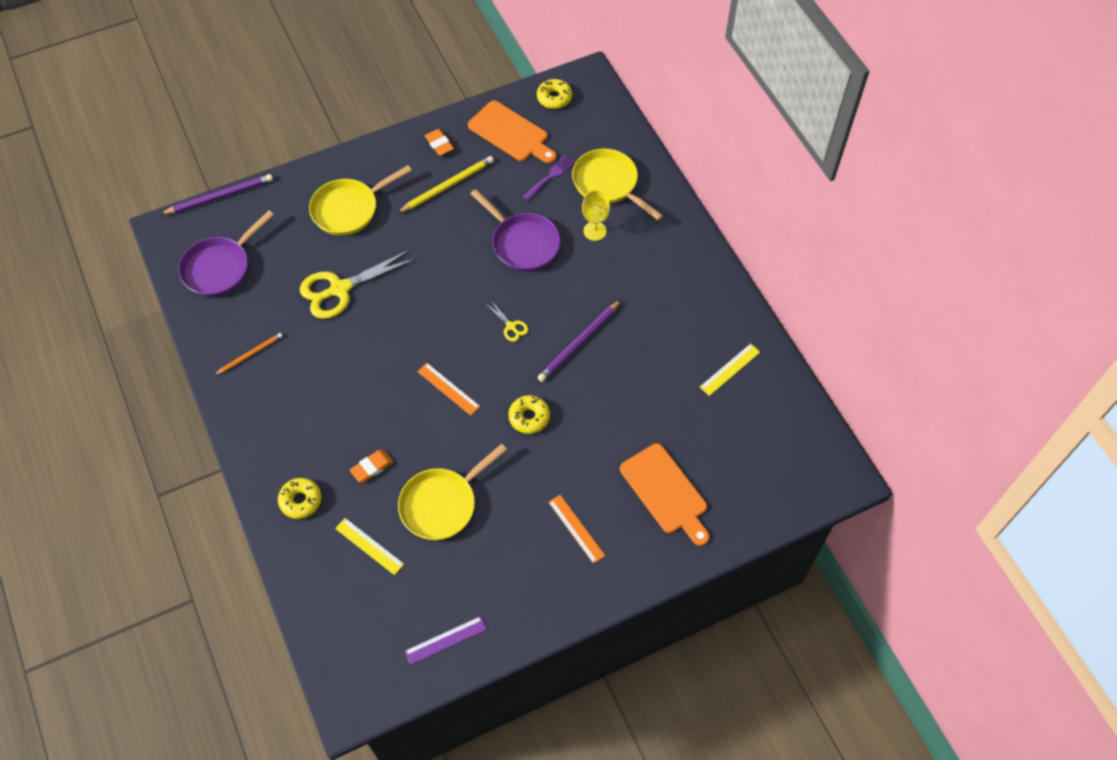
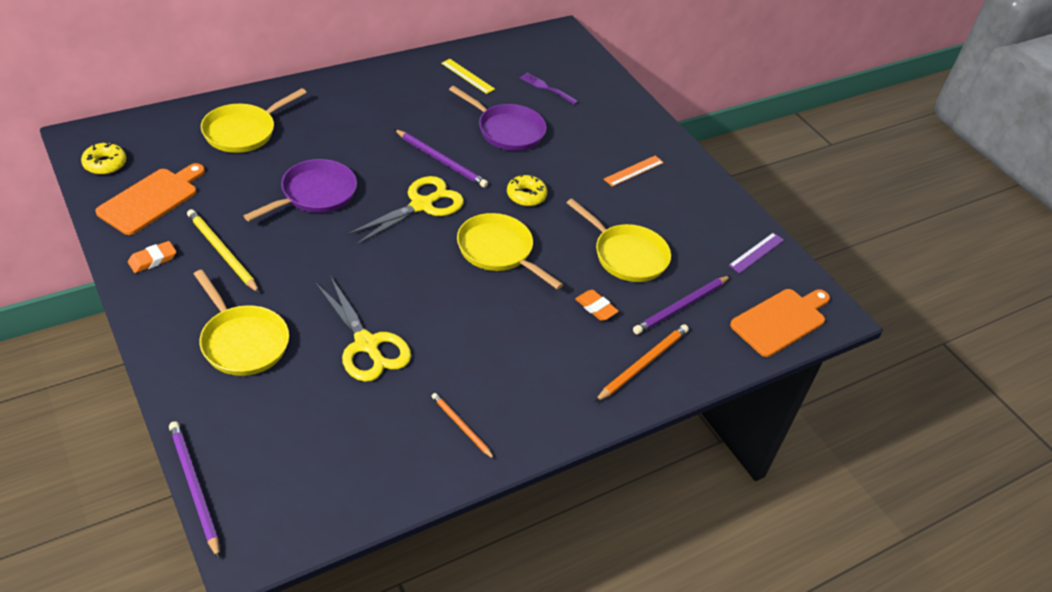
camera: 100 degrees left, 15 degrees down
purple pan [178,210,274,297] -> purple pan moved to [449,86,546,151]
yellow donut [278,478,322,519] -> orange pencil [595,324,689,402]
yellow ruler [335,518,404,575] -> purple pencil [633,276,730,334]
purple ruler [404,616,487,665] -> purple ruler turned 75 degrees clockwise [728,233,784,274]
orange ruler [417,363,480,416] -> yellow pan [457,213,563,290]
yellow scissors [486,300,529,342] -> yellow scissors [346,176,464,245], size x2.22
purple fork [523,155,575,201] -> purple fork moved to [520,73,578,105]
yellow goblet [582,190,610,241] -> none
orange cutting board [620,443,710,546] -> orange cutting board moved to [730,289,830,357]

